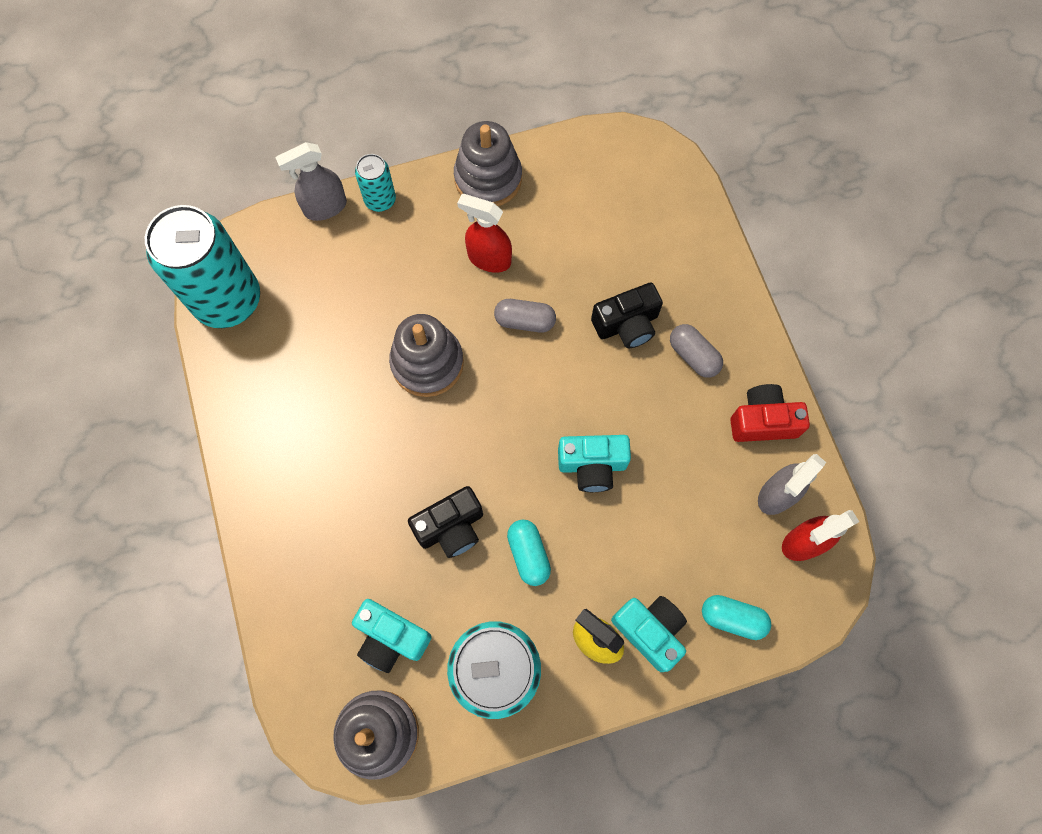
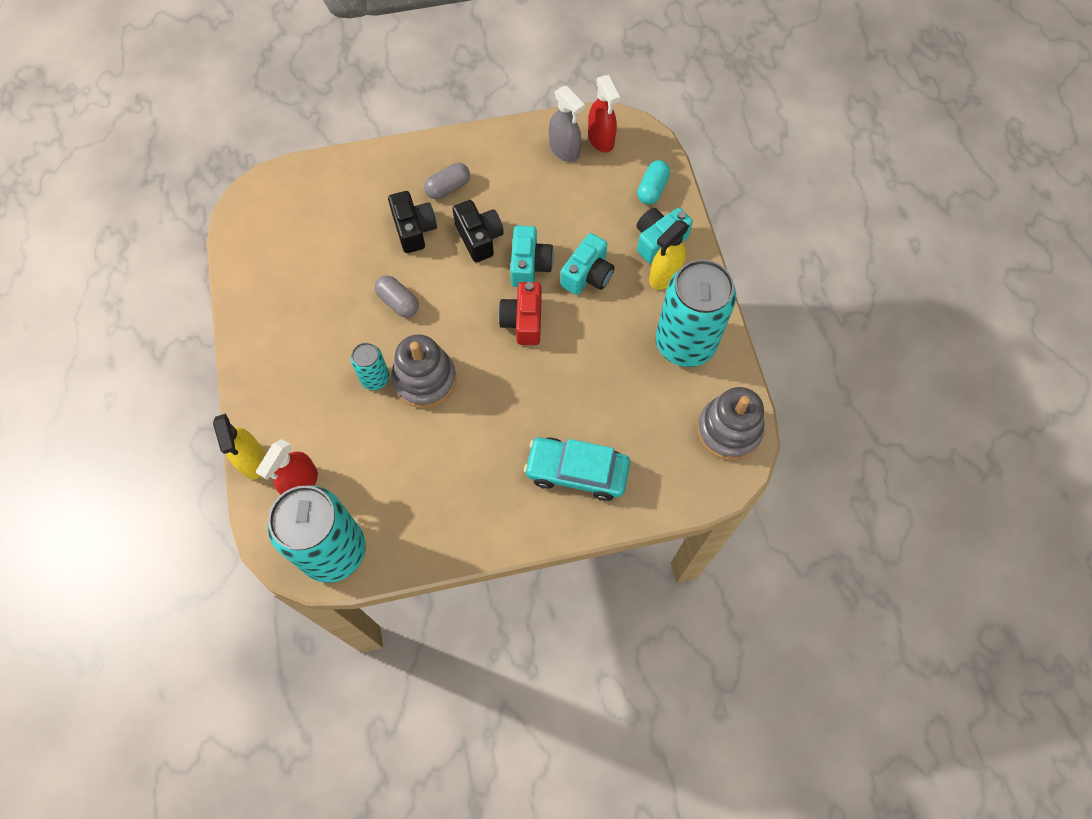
camera: 85 degrees left, 5 degrees down
grey spray bottle [275,142,347,221] -> yellow spray bottle [213,414,265,479]
turquoise camera [352,599,432,673] -> turquoise camera moved to [560,233,614,295]
turquoise can [355,154,396,212] -> turquoise can moved to [351,343,390,390]
black camera [408,486,483,558] -> black camera moved to [453,200,504,262]
grey stacking toy [454,121,522,206] -> none
red spray bottle [457,194,512,273] -> red spray bottle moved to [256,439,318,495]
grey capsule [494,299,556,333] -> grey capsule turned 60 degrees counterclockwise [375,275,419,318]
turquoise capsule [507,520,551,586] -> none
red camera [730,384,810,442] -> red camera moved to [498,282,542,345]
none -> turquoise car [524,437,630,501]

